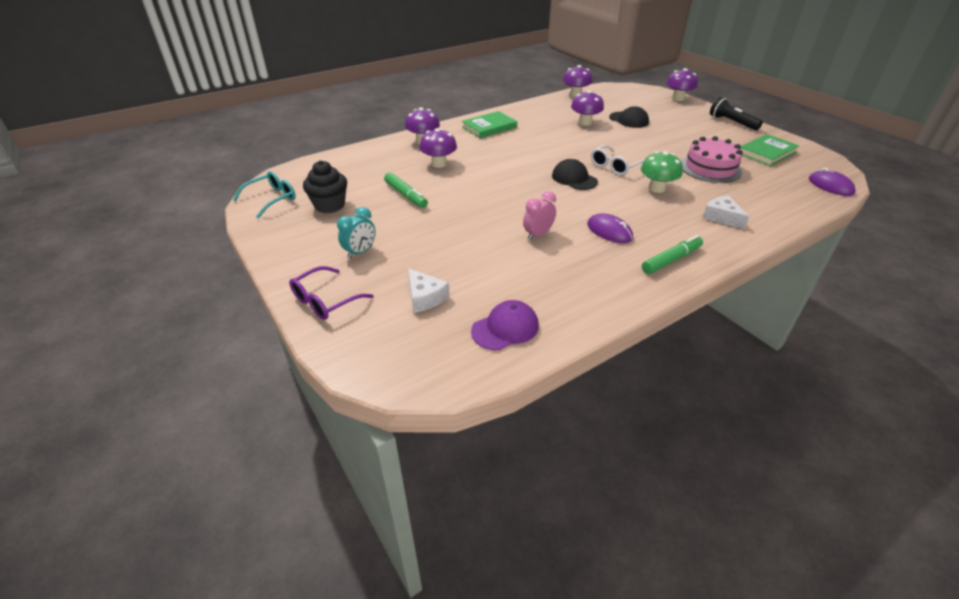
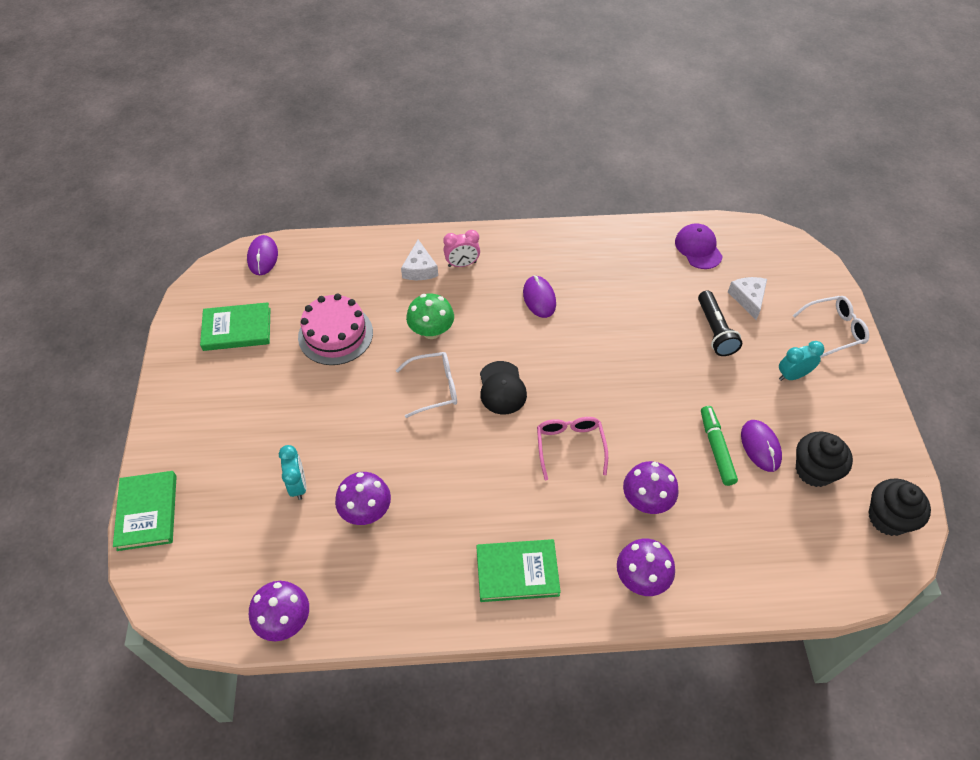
camera: 150 degrees left, 15 degrees up
turquoise glasses [233,171,296,219] -> black cupcake [868,479,931,536]
purple glasses [289,266,374,320] -> white glasses [793,296,869,358]
purple cap [471,300,539,350] -> purple cap turned 75 degrees clockwise [675,223,723,269]
pink clock [523,191,556,240] -> pink clock moved to [444,230,480,267]
black cap [609,106,649,128] -> turquoise clock [279,445,306,500]
green marker [642,235,703,274] -> none
purple mushroom [667,68,698,101] -> green book [113,471,177,551]
black flashlight [710,97,763,130] -> black flashlight moved to [698,290,742,356]
none -> pink glasses [537,417,608,480]
none -> purple mouse [741,420,782,472]

